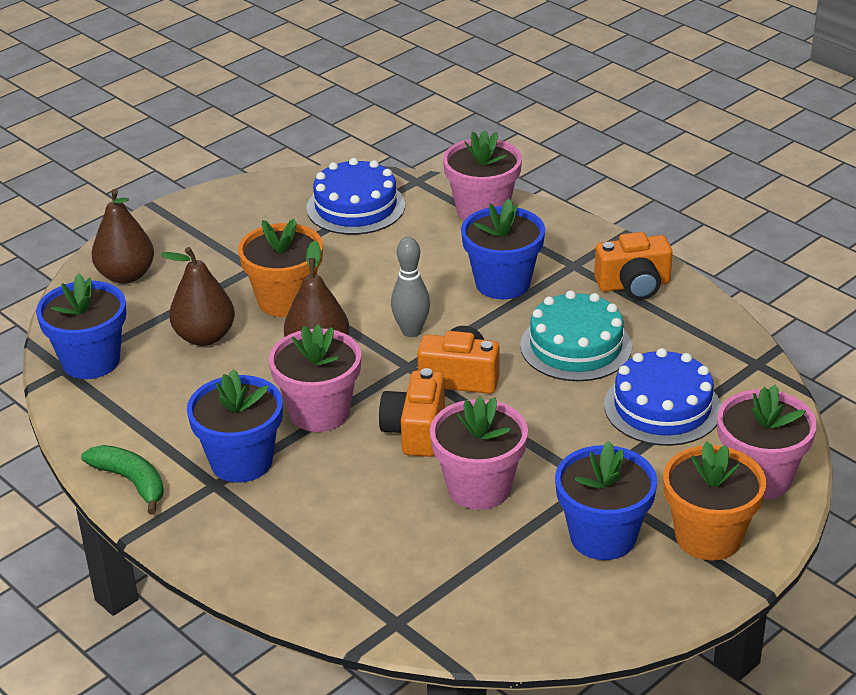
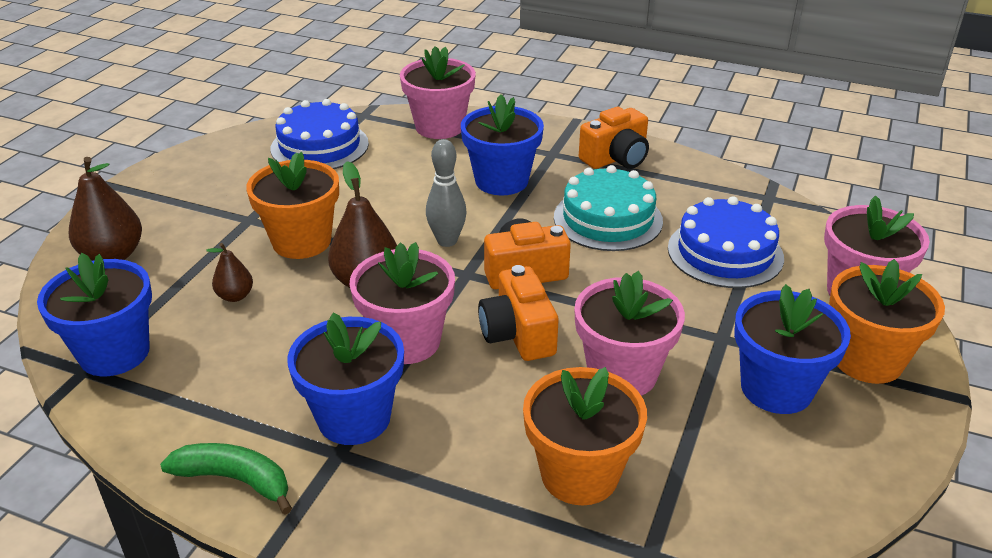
camera: 25 degrees left, 0 degrees up
brown pear [161,247,235,346] -> brown pear [206,243,253,302], size x0.55
none -> orange flower pot [523,367,647,505]

